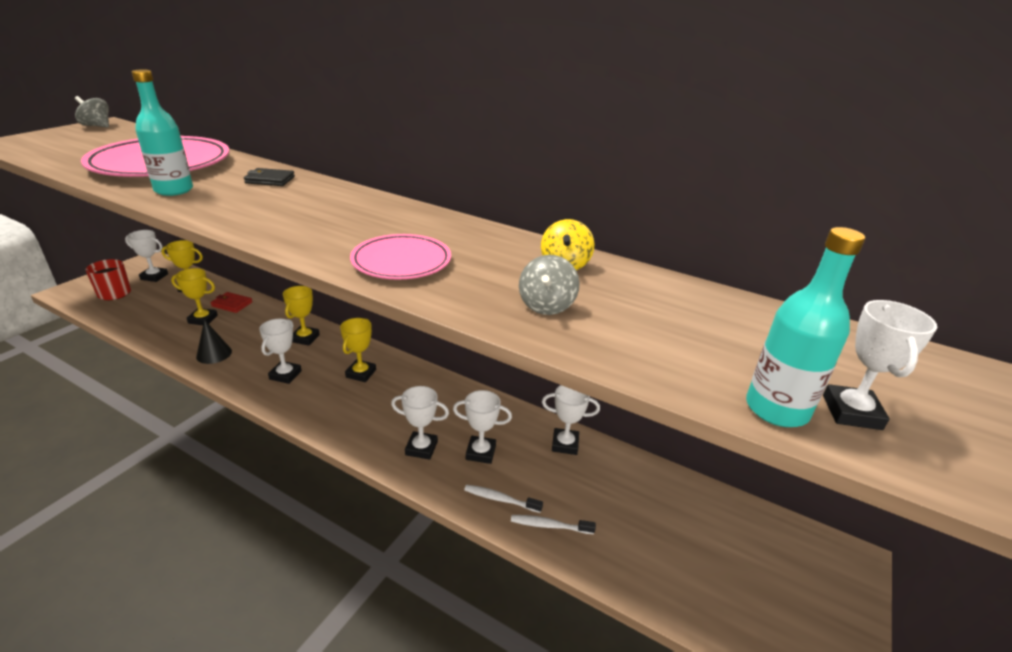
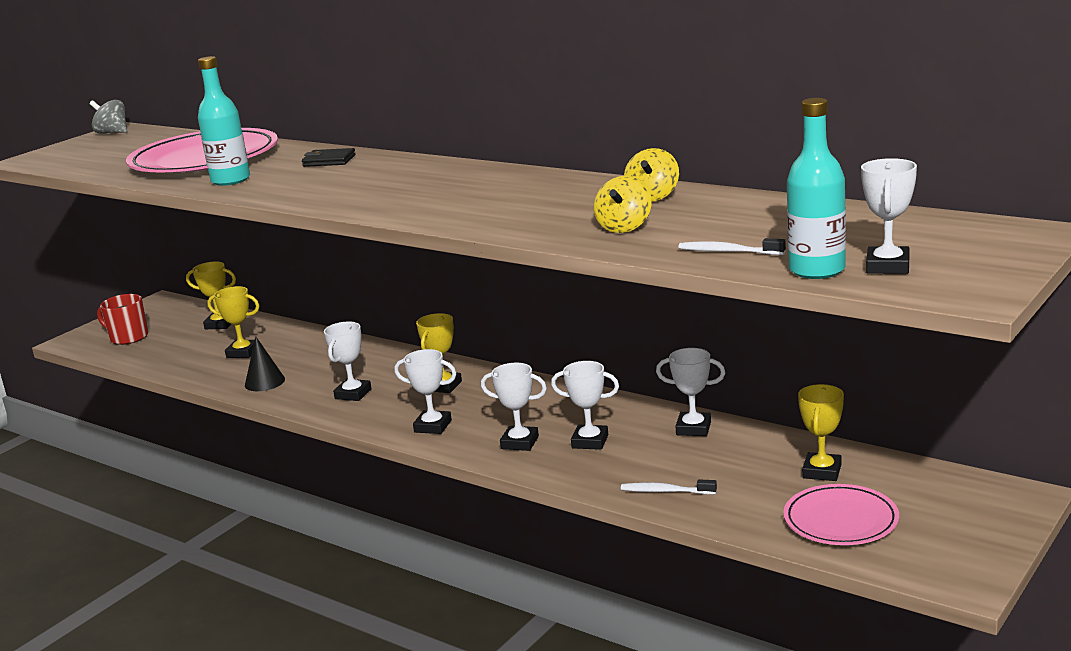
camera: 10 degrees right, 10 degrees down
white trophy [125,230,168,282] -> white trophy moved to [394,349,456,434]
red wallet [211,292,252,313] -> none
yellow trophy [283,286,320,346] -> yellow trophy moved to [798,384,844,481]
pink plate [350,234,451,279] -> pink plate moved to [783,484,899,545]
white toothbrush [464,485,543,513] -> white toothbrush moved to [678,238,786,255]
grey spinning top [519,255,580,315] -> yellow spinning top [594,176,652,233]

